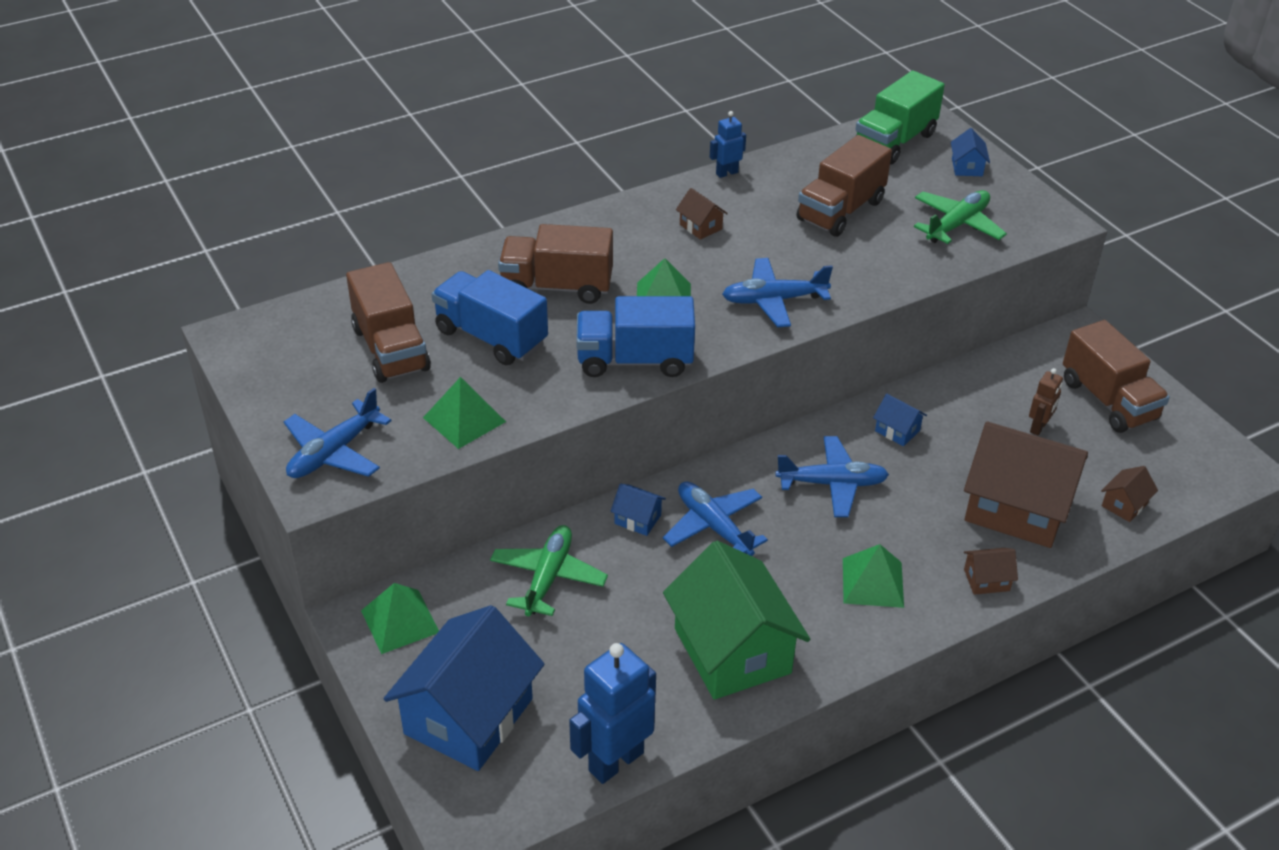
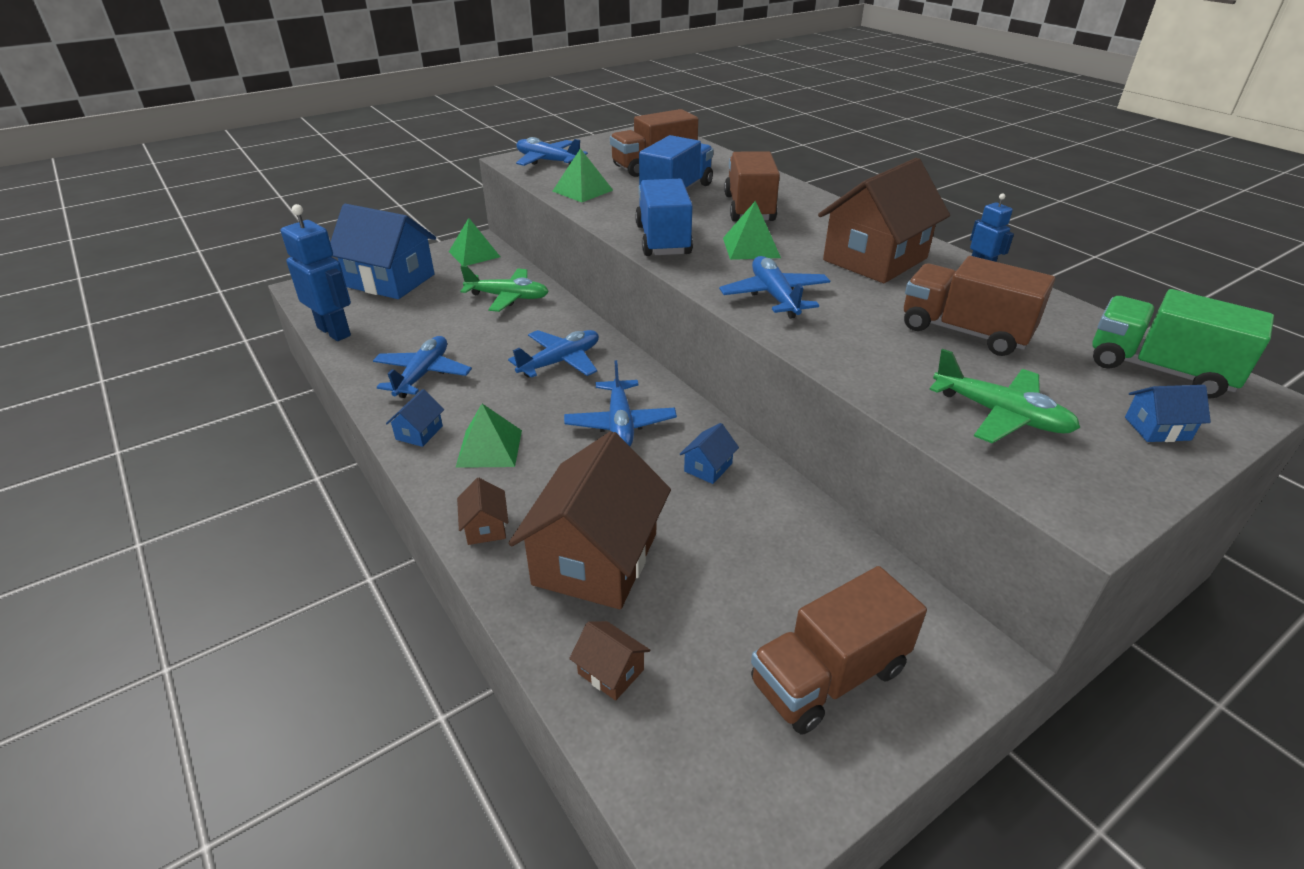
camera: 85 degrees right, 5 degrees down
blue house [610,484,666,536] -> blue house moved to [386,389,444,447]
green house [663,541,810,699] -> blue plane [373,336,472,398]
brown house [676,188,728,240] -> brown house [818,158,950,283], size x2.43
brown robot [1029,368,1063,435] -> none

